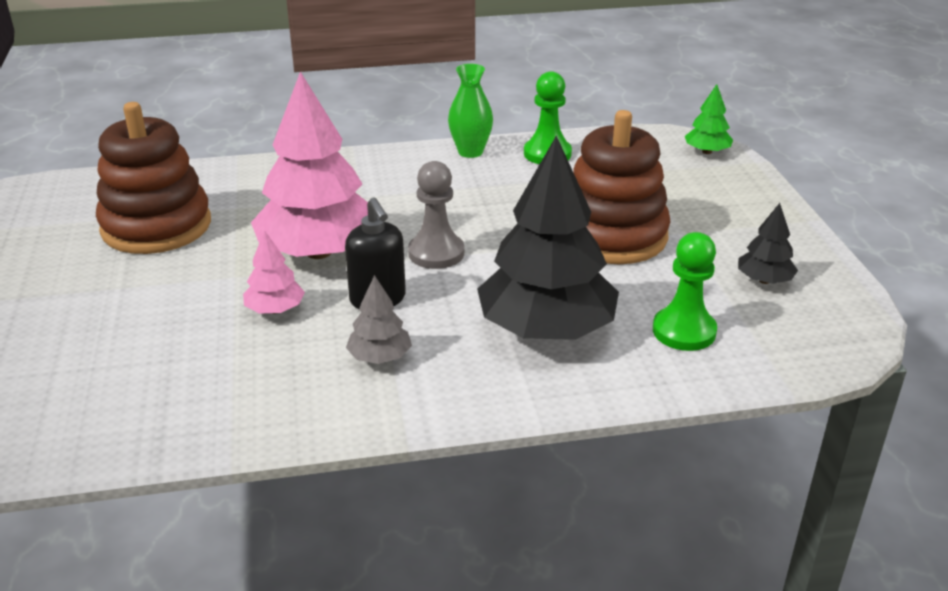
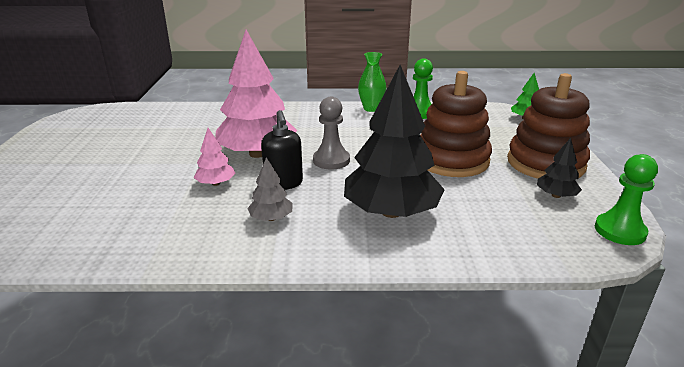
camera: 10 degrees right, 5 degrees down
brown stacking toy [96,102,211,254] -> brown stacking toy moved to [507,73,590,178]
green pawn [653,232,717,351] -> green pawn moved to [595,154,658,245]

